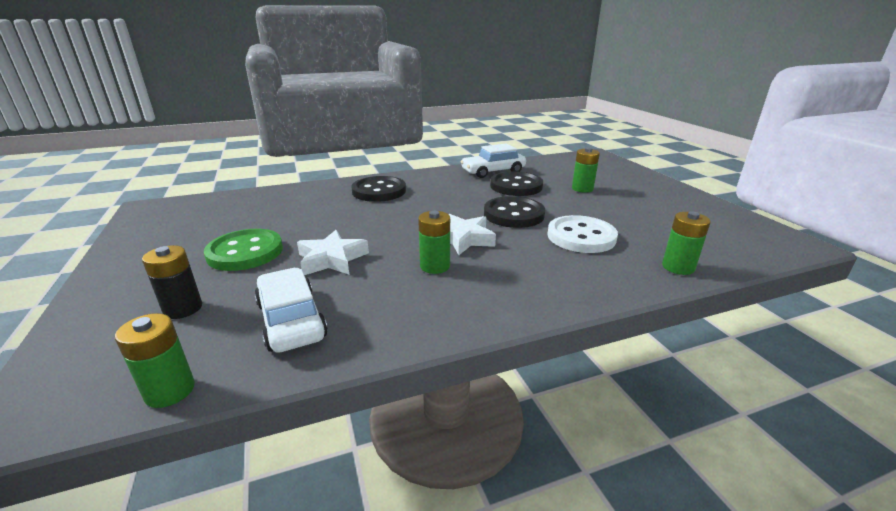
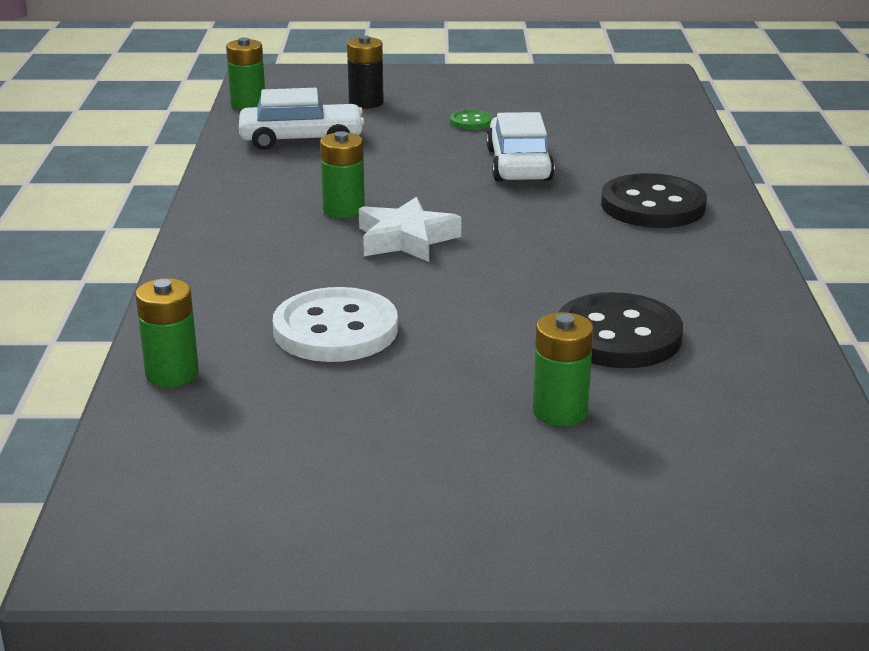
camera: 110 degrees right, 0 degrees up
green button [204,229,283,271] -> green button [450,110,492,130], size x0.47
white star [297,230,369,275] -> none
white car [461,143,526,178] -> white car moved to [486,112,555,182]
black button [484,196,545,228] -> none

